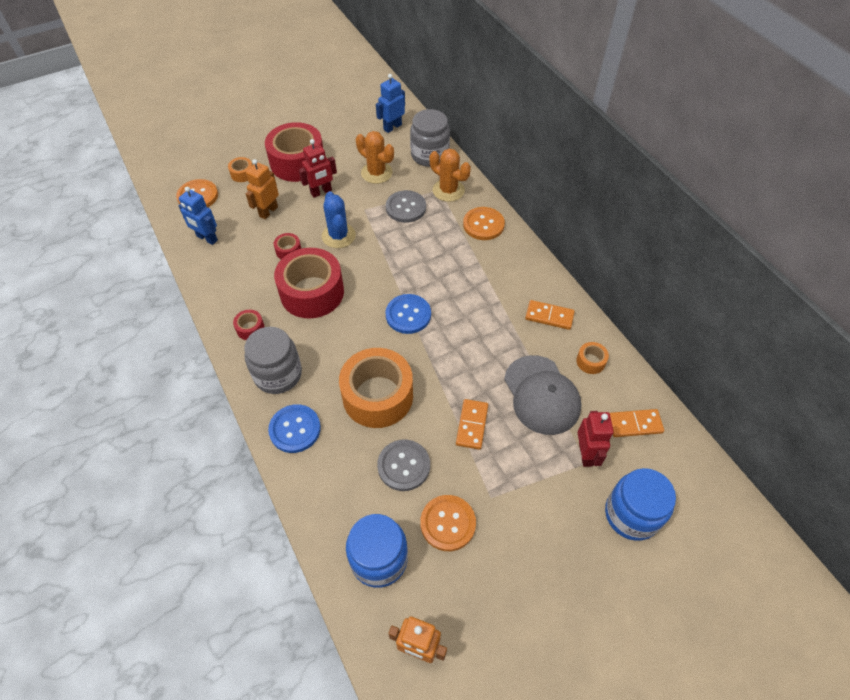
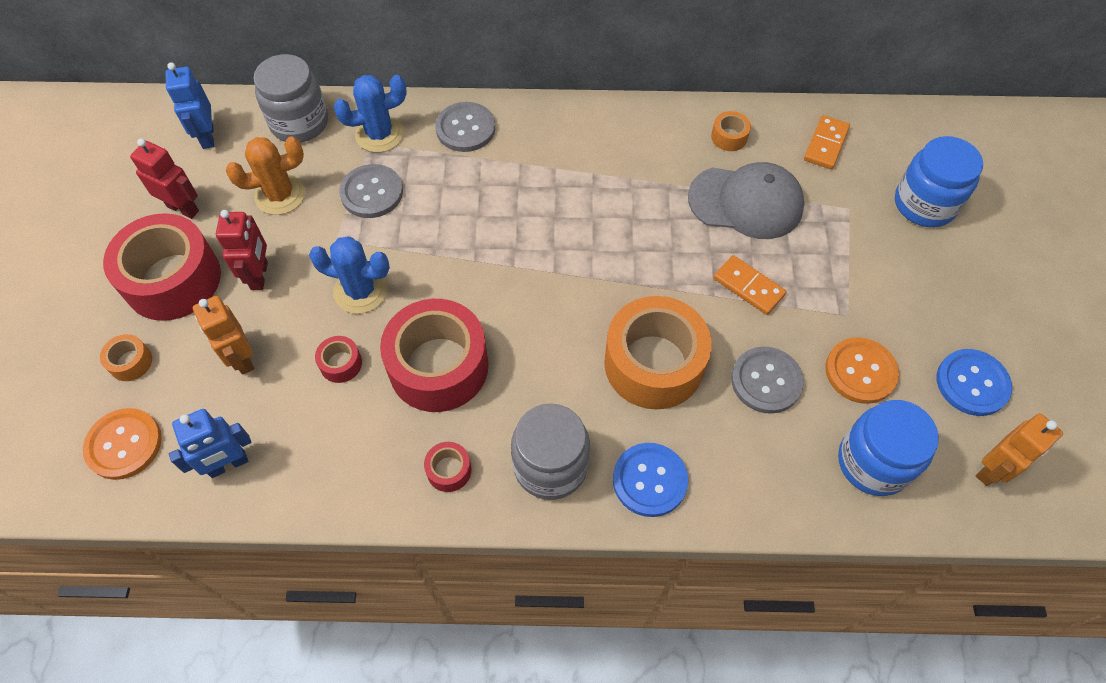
camera: 60 degrees left, 5 degrees up
blue button [385,294,431,334] -> blue button moved to [937,349,1012,416]
orange cactus [430,149,471,202] -> blue cactus [333,75,407,153]
orange button [463,207,505,240] -> grey button [435,102,495,152]
orange domino [525,300,575,330] -> none
red robot [578,411,614,467] -> red robot moved to [130,139,199,219]

